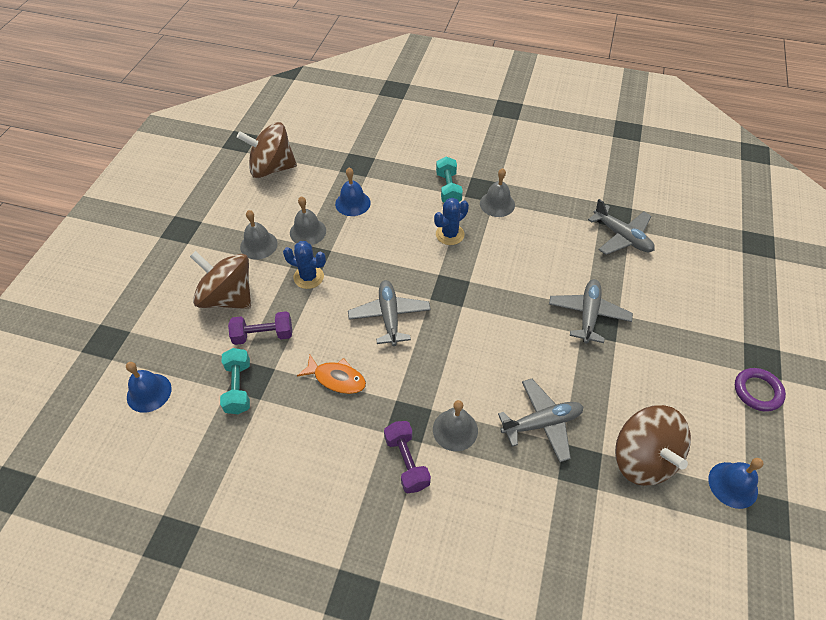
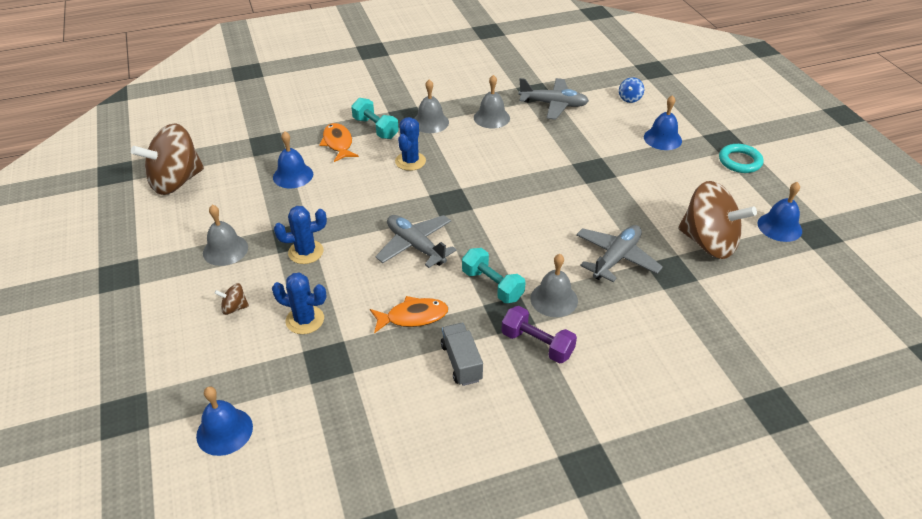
camera: 35 degrees left, 10 degrees down
brown spinning top [190,251,251,309] -> brown spinning top [214,283,249,315], size x0.40
turquoise dumbbell [220,348,250,414] -> turquoise dumbbell moved to [462,248,526,303]
purple dumbbell [228,311,292,345] -> blue cactus [272,272,327,334]
grey bell [290,196,326,245] -> grey bell moved to [474,75,510,129]
grey plane [549,279,633,344] -> none
purple ring [735,368,786,412] -> turquoise ring [719,144,764,173]
none -> orange fish [319,123,359,162]
none -> grey truck [441,323,483,386]
none -> blue spinning top [619,77,644,103]
none -> blue bell [644,95,682,150]

